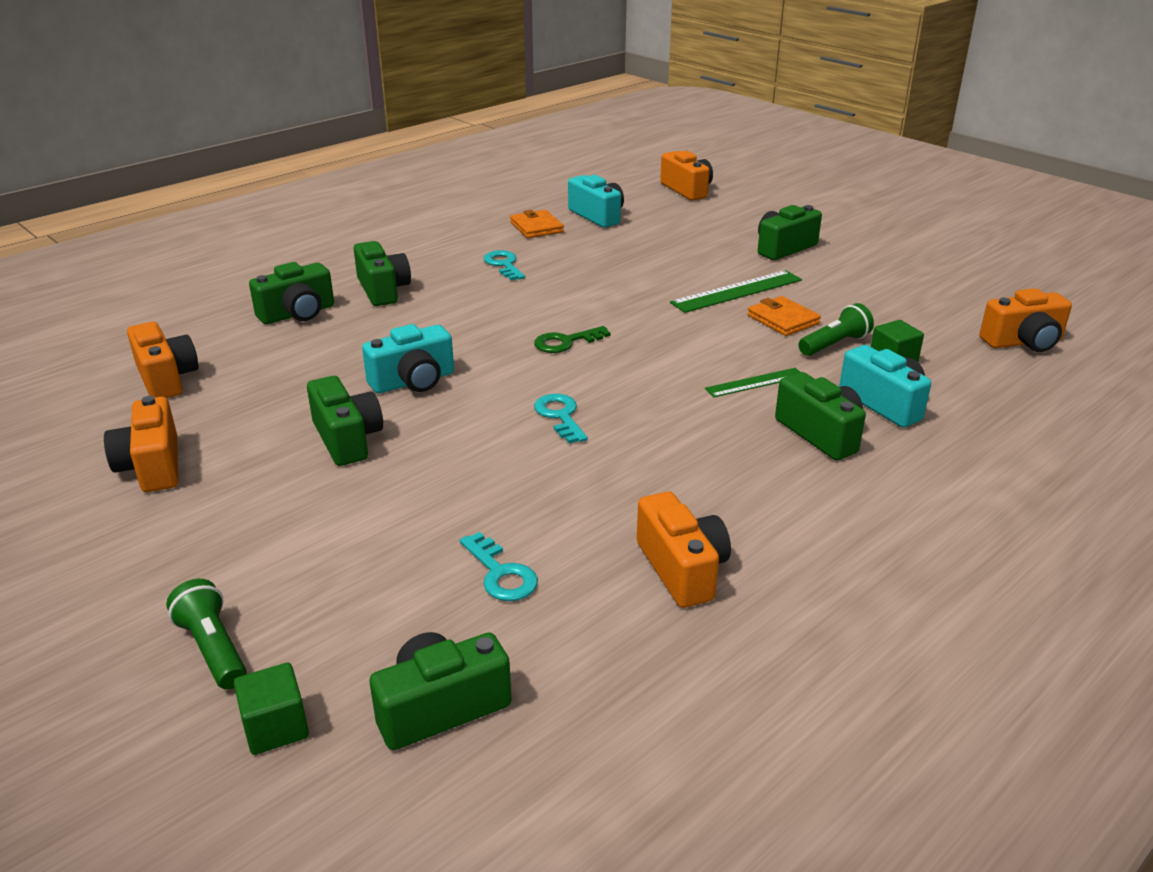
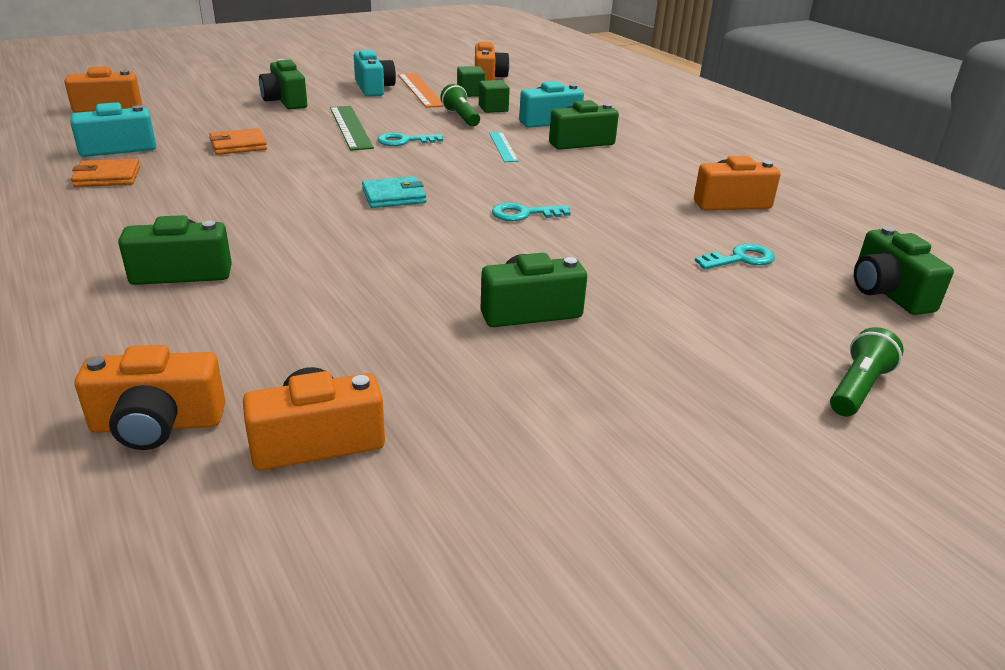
camera: 80 degrees left, 0 degrees up
orange camera [104,396,178,492] -> orange camera moved to [75,345,225,450]
green flashlight [166,579,247,690] -> green flashlight turned 150 degrees clockwise [830,327,904,416]
green cube [234,663,309,755] -> green cube moved to [457,66,485,97]
green camera [249,262,334,324] -> none
turquoise camera [362,324,454,393] -> turquoise camera moved to [354,50,396,97]
turquoise key [484,250,525,280] -> turquoise key moved to [377,132,443,146]
green key [534,326,611,353] -> turquoise wallet [362,176,426,208]
green ruler [705,368,800,397] -> turquoise ruler [489,132,519,162]
orange wallet [748,296,821,336] -> orange wallet moved to [209,128,267,155]
none -> orange ruler [398,73,444,108]

